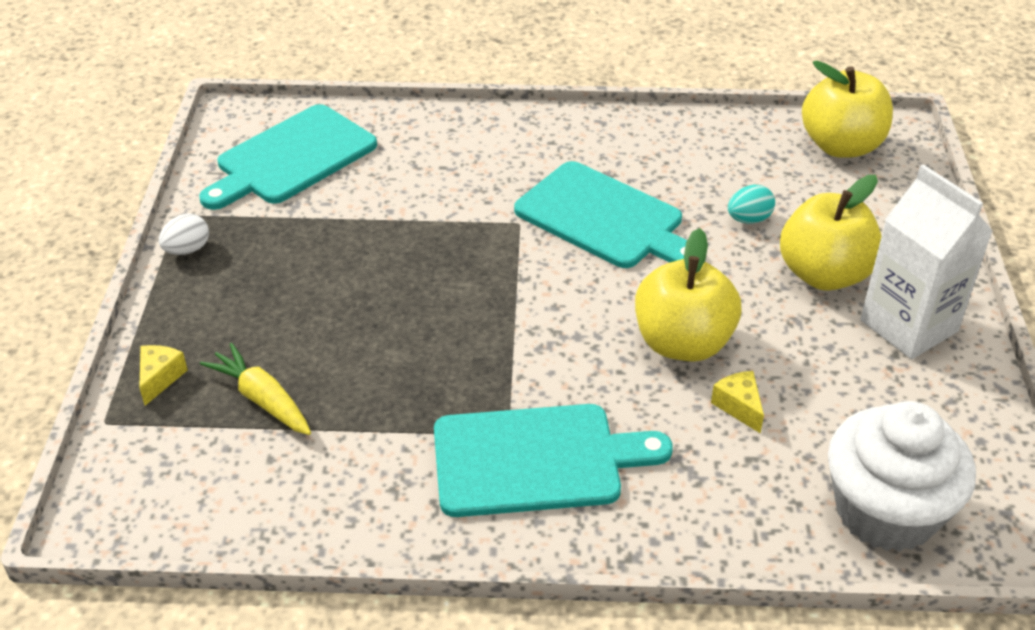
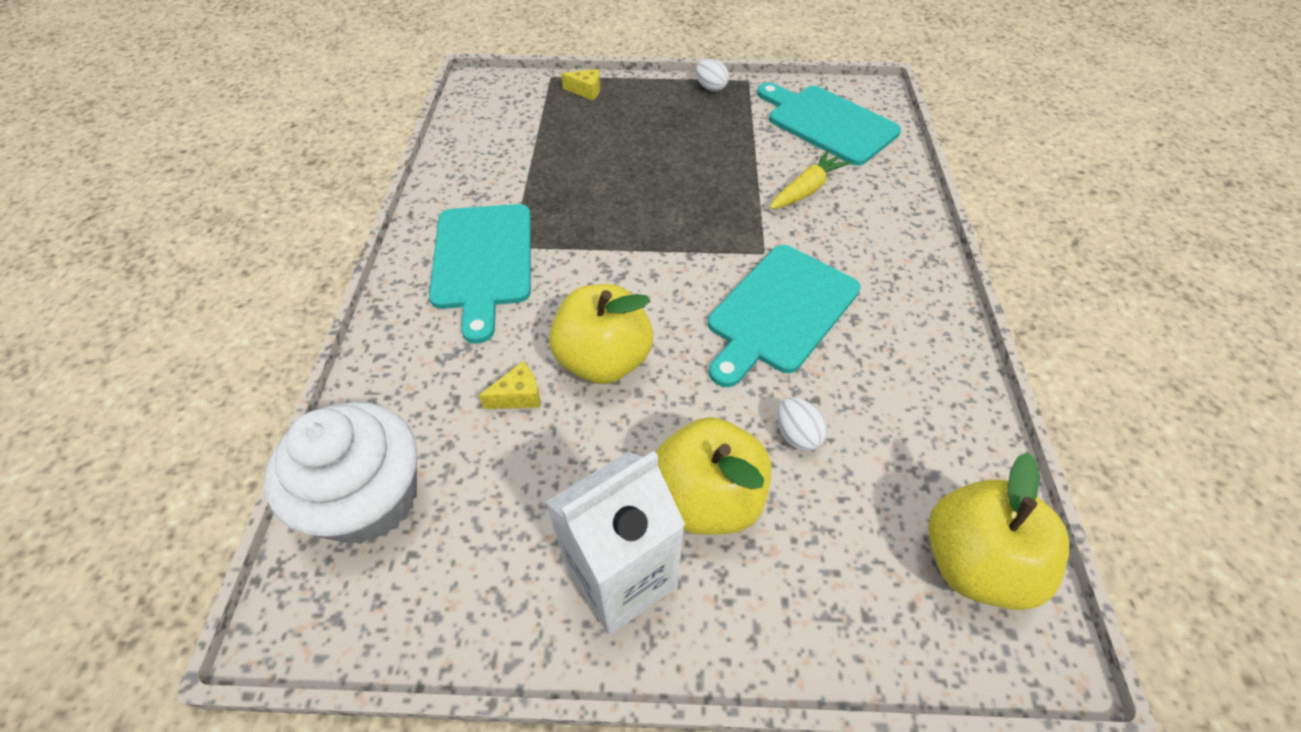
camera: 90 degrees right, 10 degrees up
yellow carrot [200,343,311,435] -> yellow carrot moved to [770,150,851,209]
turquoise egg [728,185,775,224] -> white egg [777,397,828,451]

